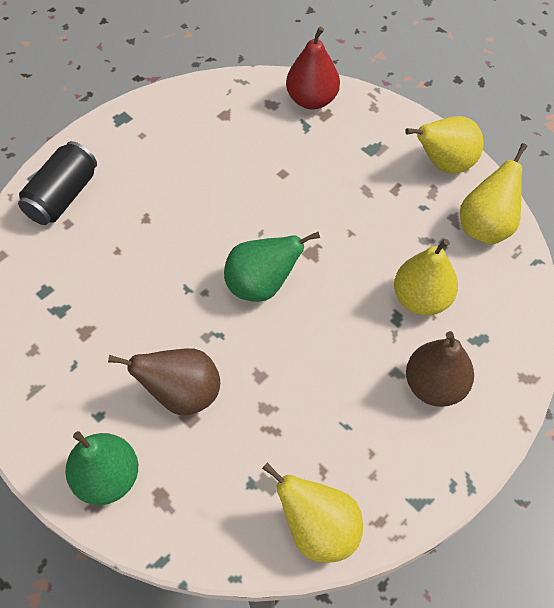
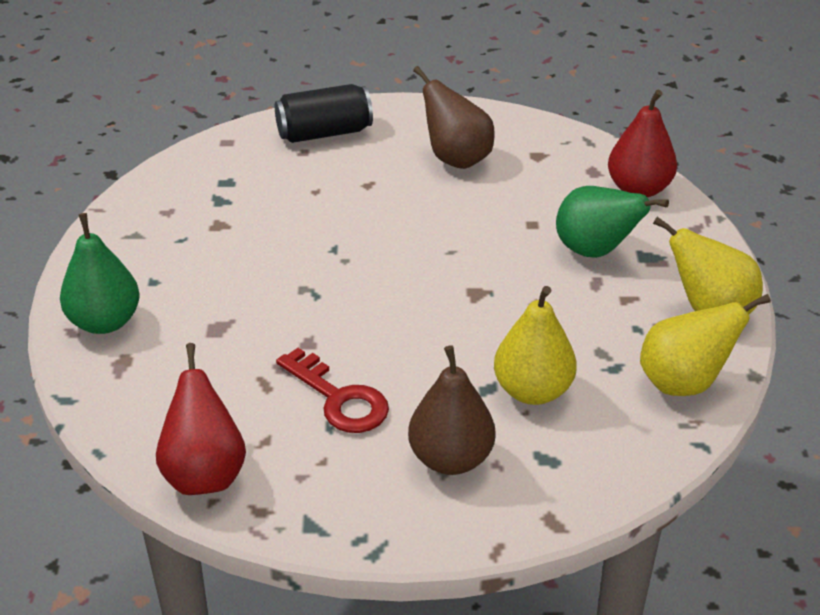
camera: 45 degrees right, 20 degrees down
brown pear [108,348,220,416] -> brown pear moved to [413,66,495,169]
green pear [224,232,320,302] -> green pear moved to [556,186,669,258]
yellow pear [262,462,363,563] -> red pear [156,343,246,495]
none -> red key [276,348,389,433]

